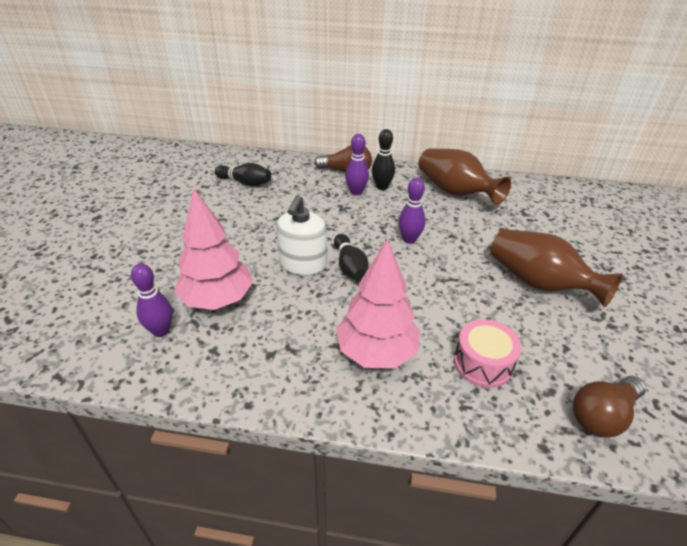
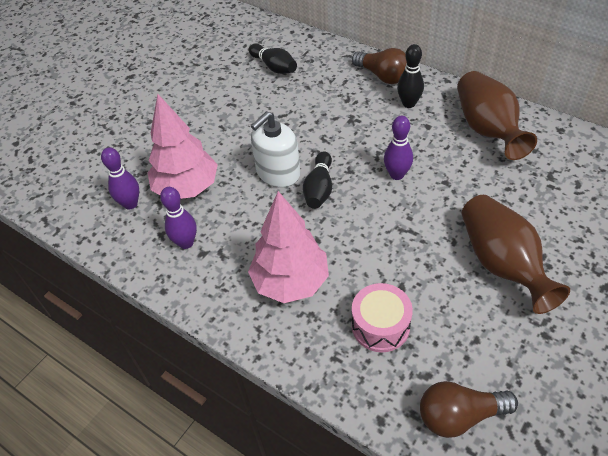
camera: 30 degrees right, 10 degrees up
purple bowling pin [345,134,369,196] -> purple bowling pin moved to [160,187,197,249]

